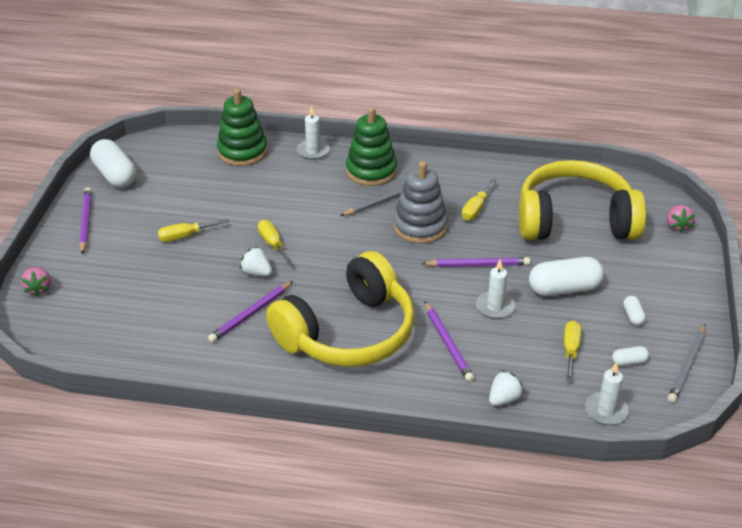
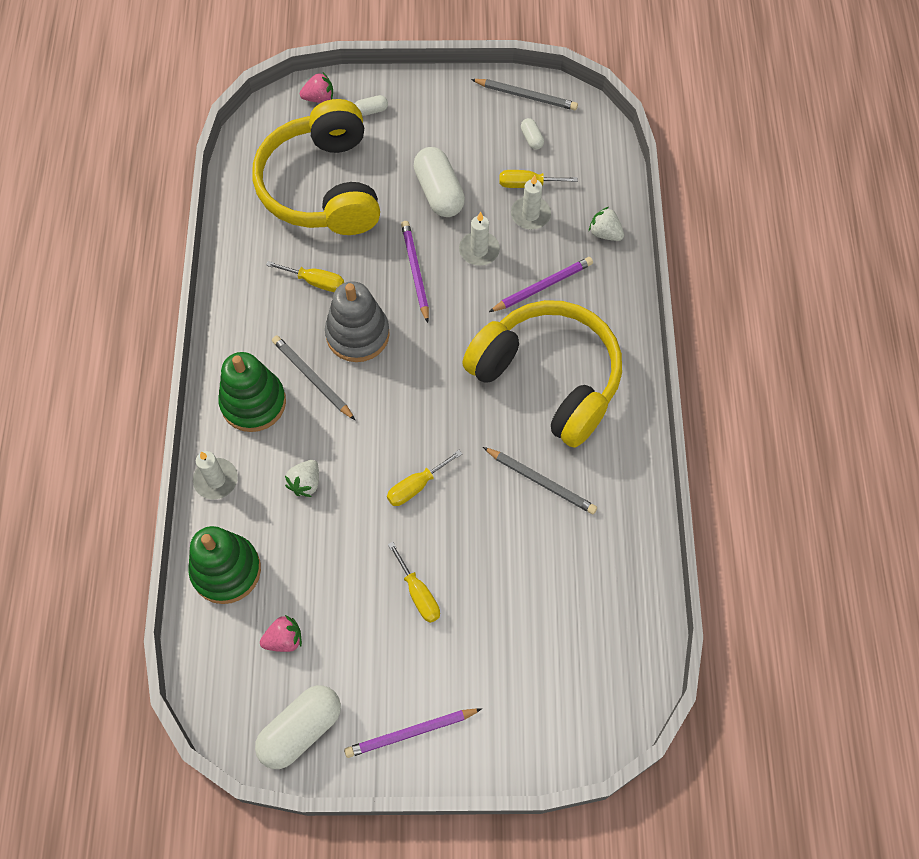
camera: 100 degrees left, 25 degrees up
pink strawberry [21,267,51,297] -> pink strawberry moved to [260,615,302,652]
purple pencil [208,281,293,343] -> grey pencil [483,447,597,514]
white strawberry [240,246,272,276] -> white strawberry moved to [285,460,319,497]
white candle [585,362,629,425] -> white candle moved to [511,175,551,229]
white capsule [623,296,646,325] -> white capsule moved to [355,95,388,116]

